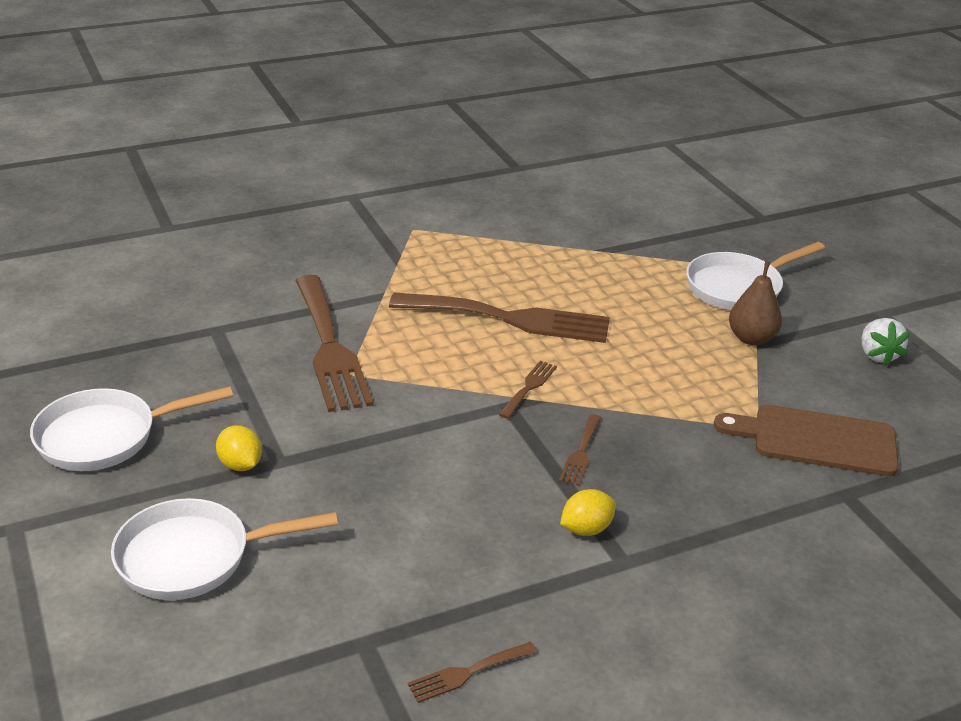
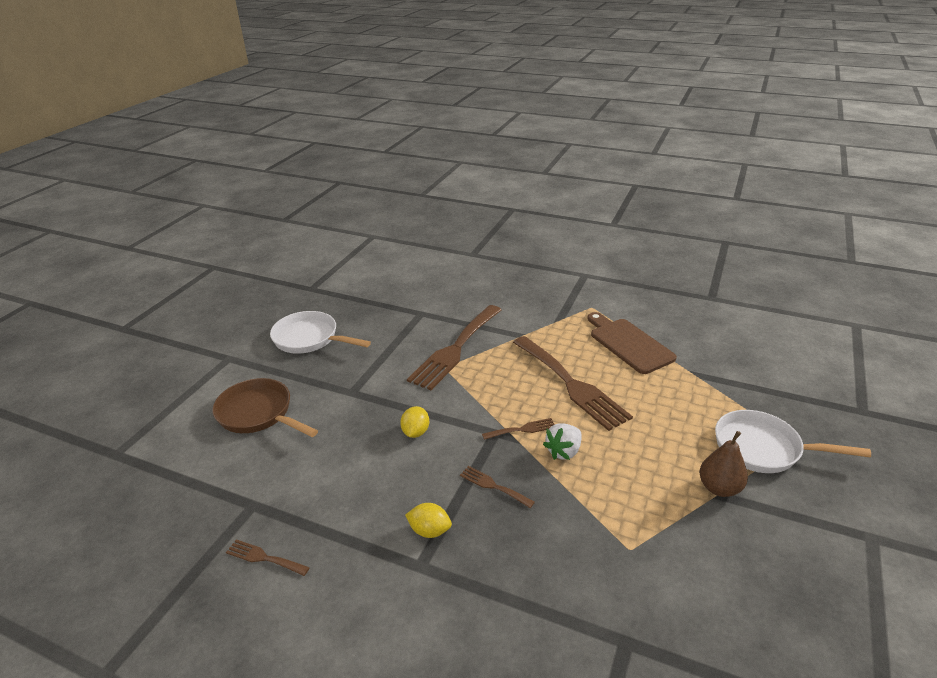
camera: 50 degrees right, 0 degrees up
white pan [111,498,338,600] -> brown pan [212,378,318,437]
yellow lemon [216,425,262,471] -> yellow lemon moved to [400,406,429,438]
brown fork [559,414,601,486] -> brown fork turned 60 degrees clockwise [460,466,535,508]
brown cutting board [714,405,899,476] -> brown cutting board moved to [587,312,677,374]
white strawberry [862,318,910,366] -> white strawberry moved to [543,424,582,460]

